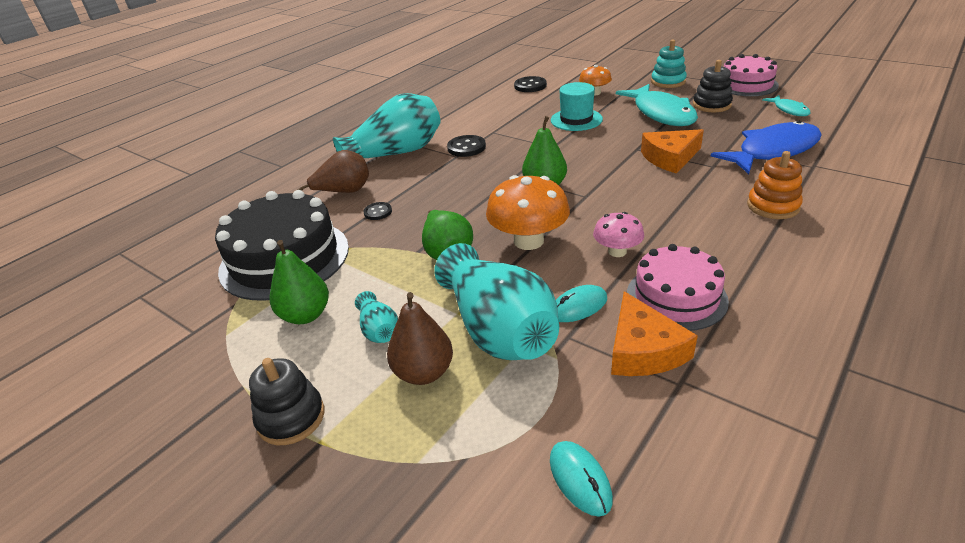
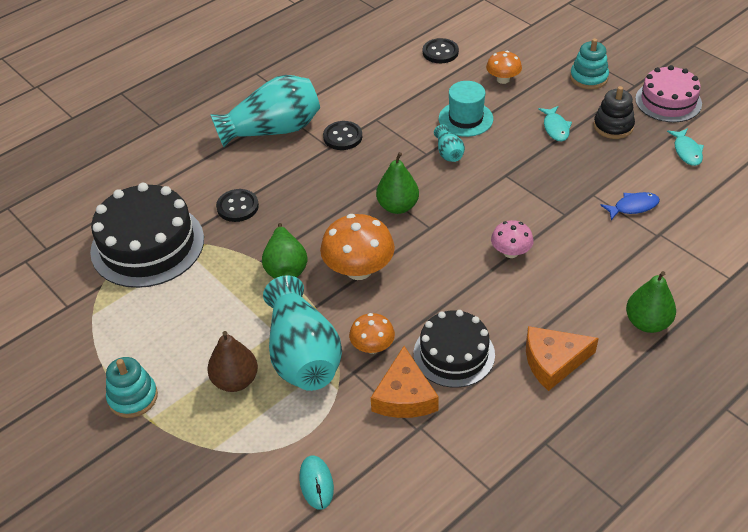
camera: 10 degrees right, 10 degrees up
black stacking toy [249,358,324,445] -> turquoise stacking toy [106,357,158,418]
green pear [270,240,329,324] -> green pear moved to [626,271,676,333]
brown pear [298,150,369,193] -> none
turquoise vase [355,291,398,343] -> turquoise vase moved to [434,124,465,162]
black button [363,202,392,220] -> black button [216,189,259,222], size x1.59
turquoise mouse [556,285,607,322] -> orange mushroom [349,313,395,354]
pink mushroom [593,212,644,257] -> pink mushroom moved to [491,220,534,258]
turquoise fish [616,84,698,126] -> turquoise fish [538,106,572,141], size x0.49
pink cake [627,244,729,331] -> black cake [414,310,495,388]
orange cheese [641,129,704,174] -> orange cheese moved to [526,326,599,391]
blue fish [711,121,822,174] -> blue fish [600,192,660,220], size x0.49
orange stacking toy [747,151,803,219] -> none

